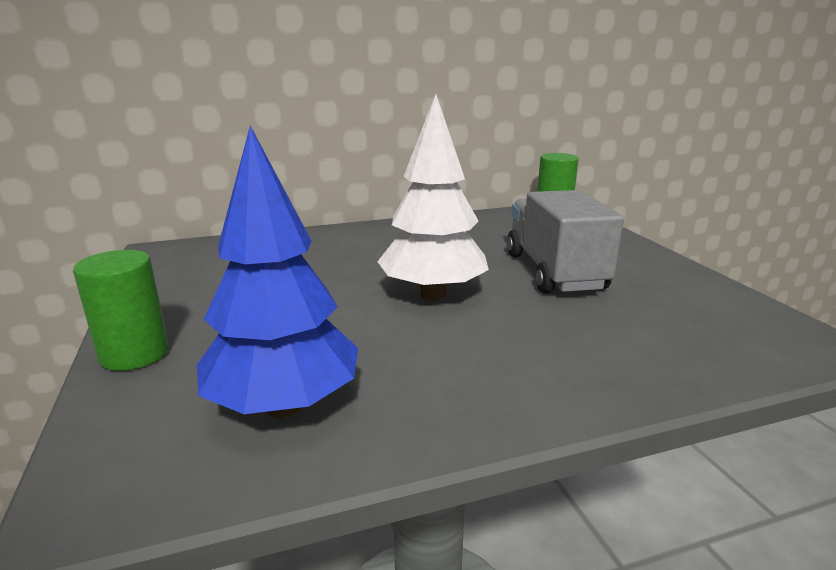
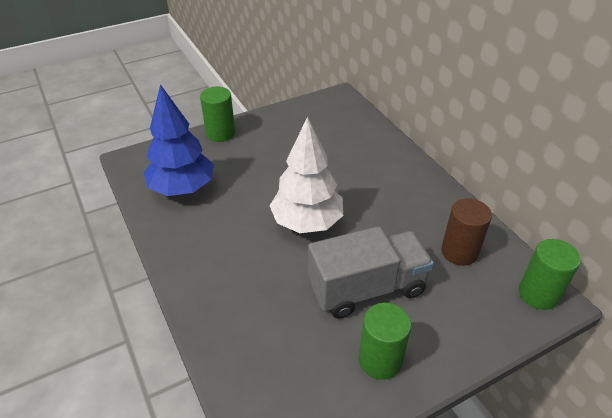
camera: 80 degrees right, 20 degrees up
none -> green cylinder [359,303,411,380]
none -> brown cylinder [441,198,492,266]

